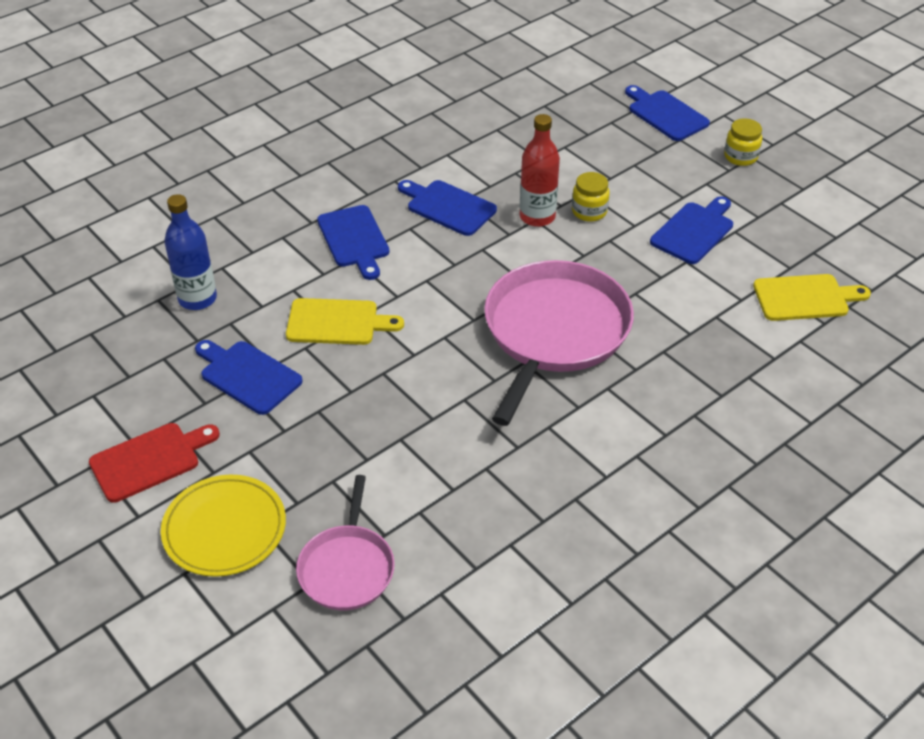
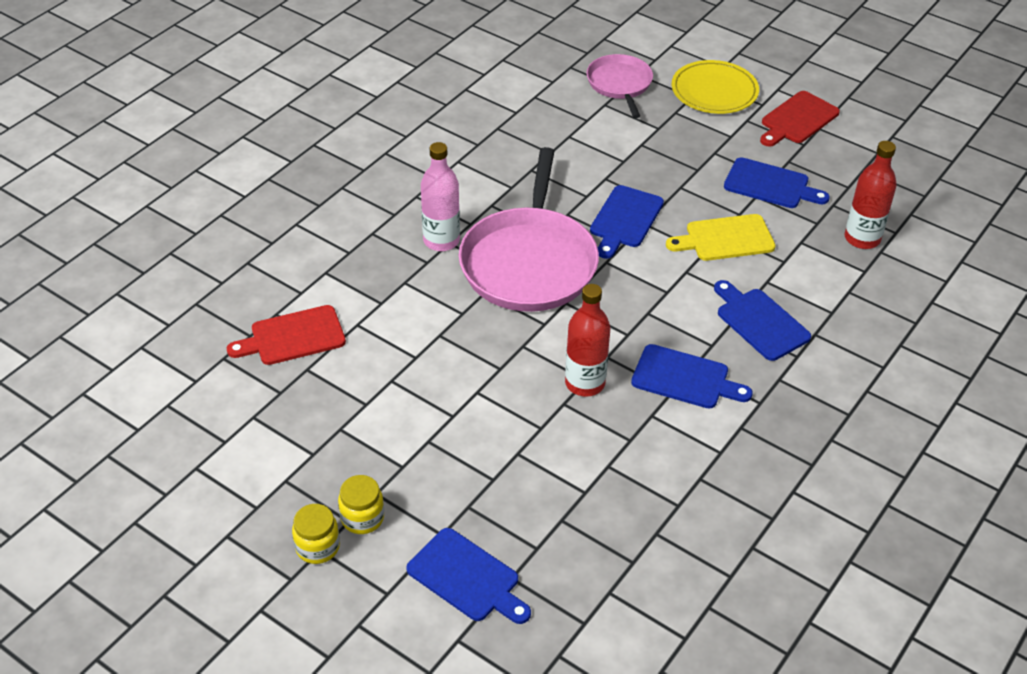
camera: 165 degrees right, 0 degrees up
blue bottle [164,194,217,310] -> red bottle [845,141,897,249]
yellow jar [572,172,609,222] -> yellow jar moved to [292,504,340,564]
blue cutting board [650,196,733,264] -> blue cutting board moved to [590,185,664,259]
yellow cutting board [753,274,871,321] -> red cutting board [227,305,346,365]
none -> pink bottle [421,142,460,251]

